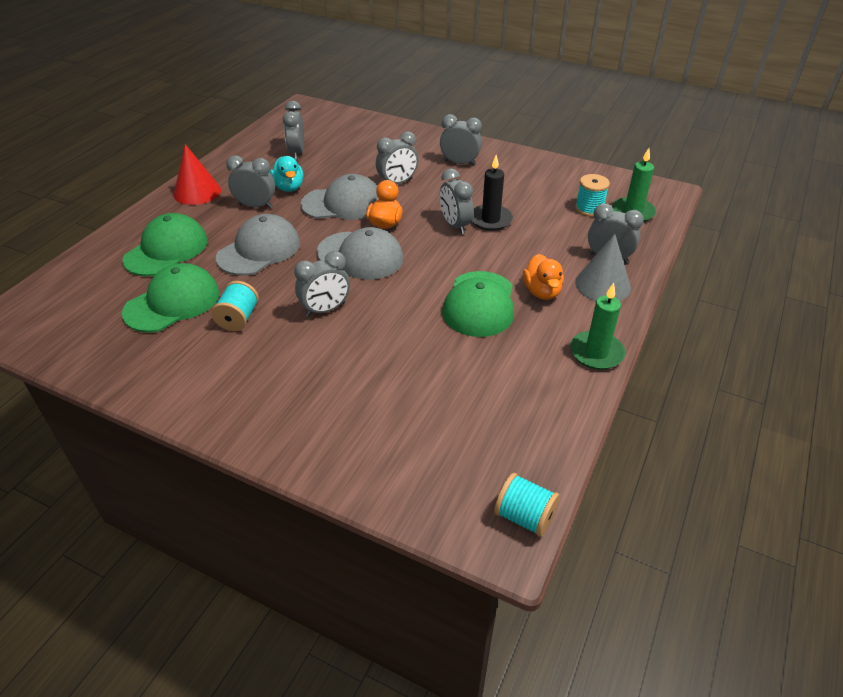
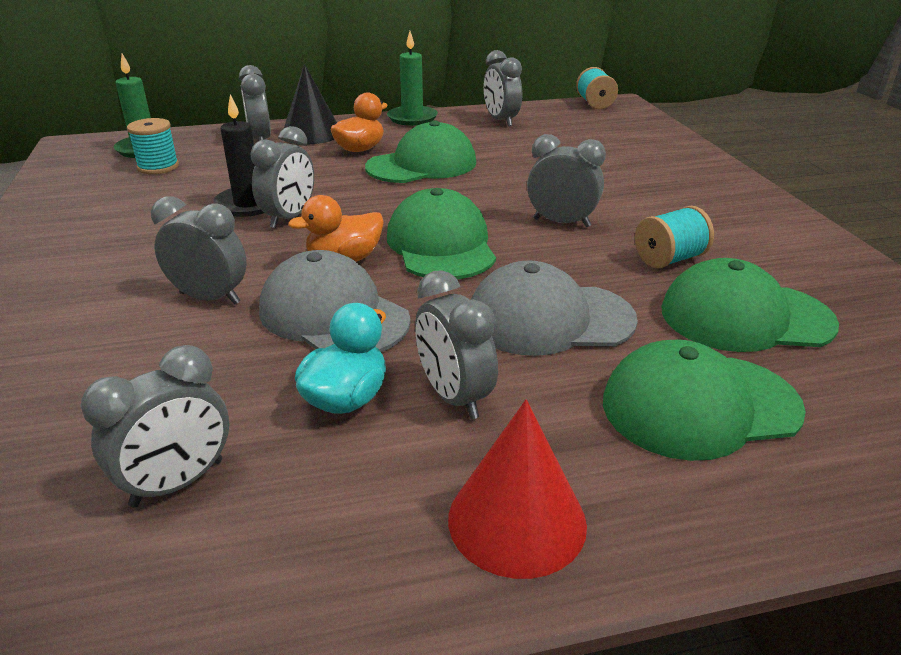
camera: 130 degrees left, 10 degrees down
grey cap [317,227,404,280] -> green cap [387,188,496,279]
grey clock [440,114,482,166] -> grey clock moved to [484,50,522,127]
grey cone [575,234,631,301] -> black cone [284,64,337,144]

